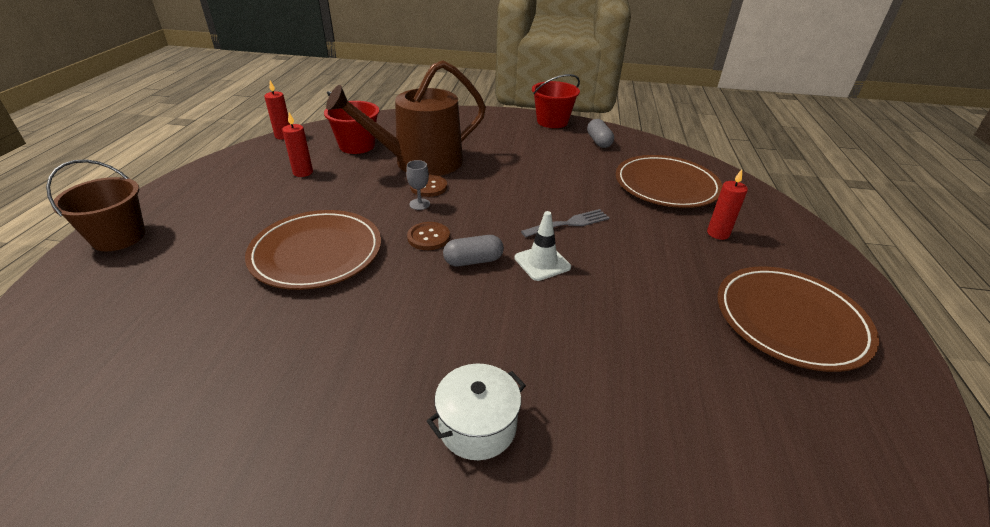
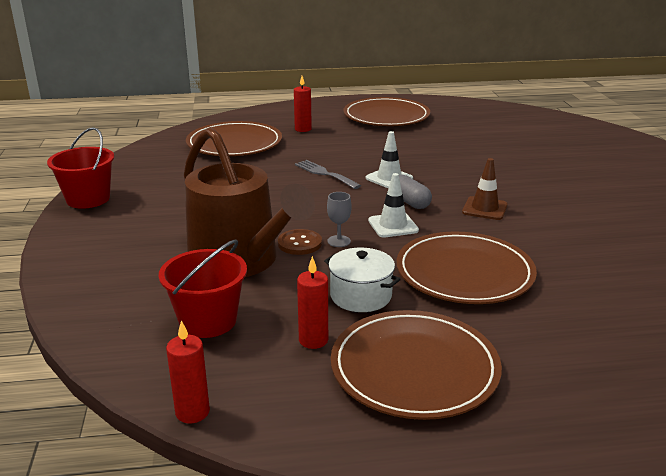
camera: 105 degrees left, 10 degrees down
brown bucket [46,159,145,251] -> none
brown button [407,222,450,250] -> white traffic cone [368,173,419,238]
white pot [427,364,526,460] -> white pot moved to [324,248,401,312]
grey capsule [587,119,614,148] -> none
none -> brown plate [331,310,502,420]
none -> brown traffic cone [462,158,508,220]

